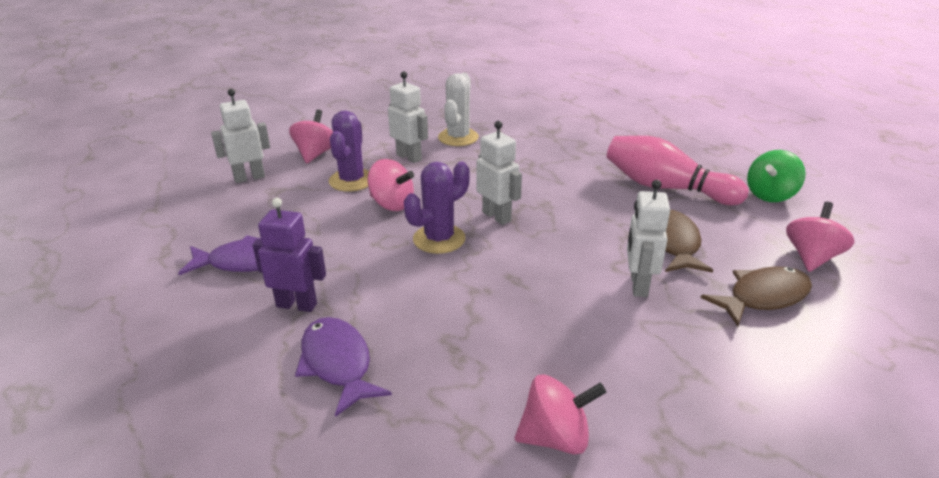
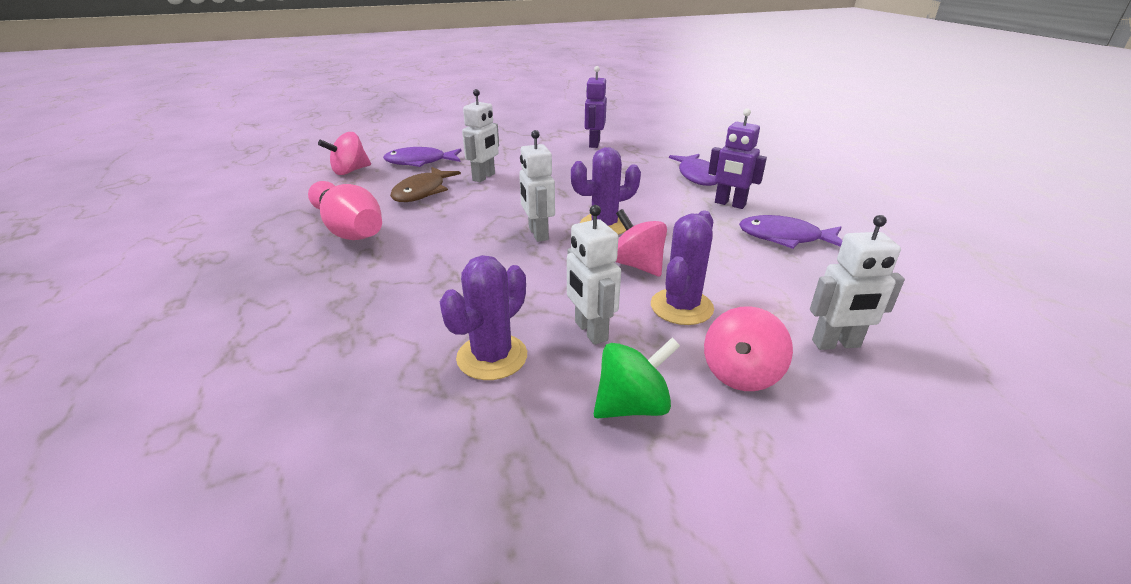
camera: 160 degrees left, 0 degrees up
white cactus [438,73,479,146] -> purple cactus [440,255,527,380]
pink spinning top [515,375,606,455] -> purple robot [585,66,607,148]
brown fish [701,266,812,326] -> purple fish [383,147,461,167]
green spinning top [747,150,806,202] -> green spinning top moved to [594,338,680,418]

